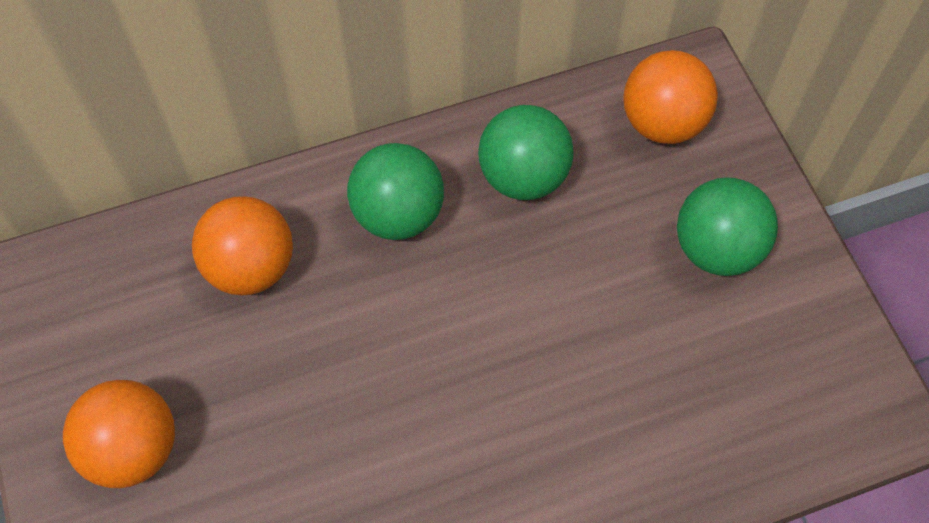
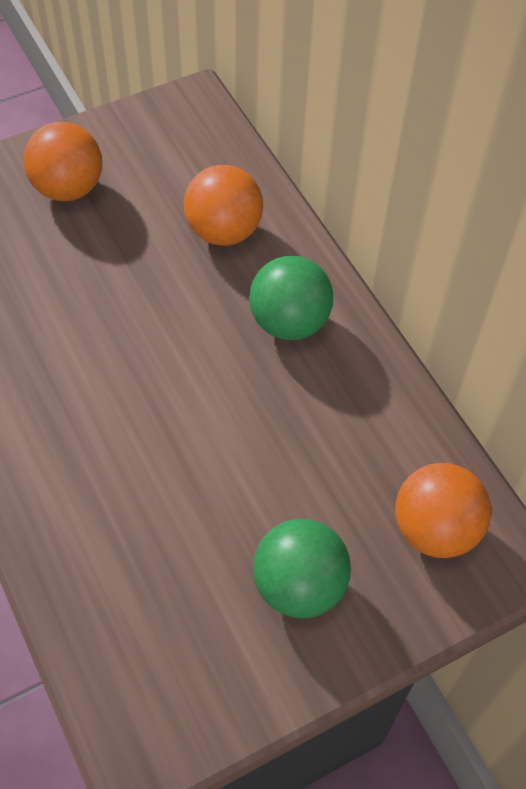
camera: 80 degrees right, 5 degrees down
green ball [478,105,574,200] -> none

